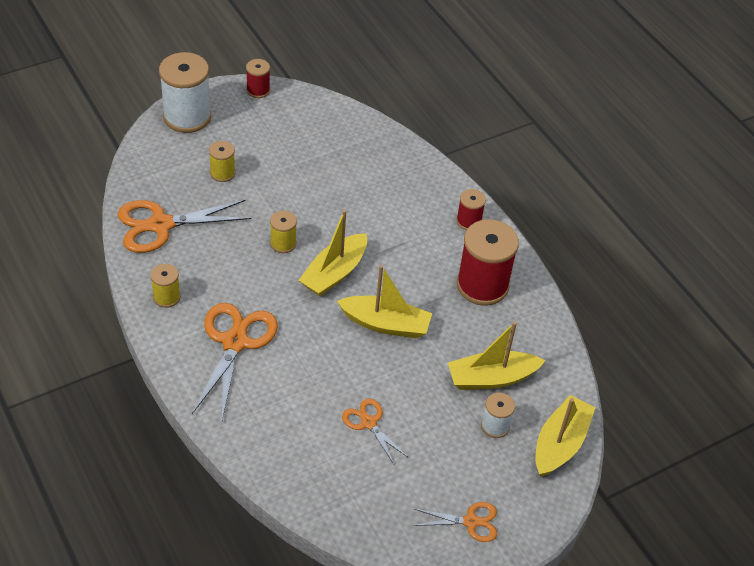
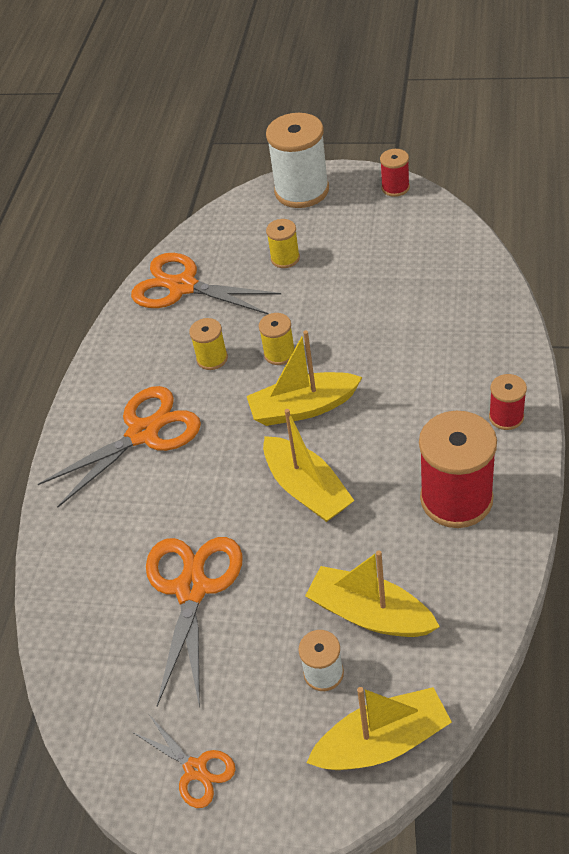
camera: 50 degrees right, 0 degrees up
yellow spool [150,264,181,308] -> yellow spool moved to [189,318,228,370]
orange scissors [342,398,408,464] -> orange scissors [146,537,243,708], size x1.82

